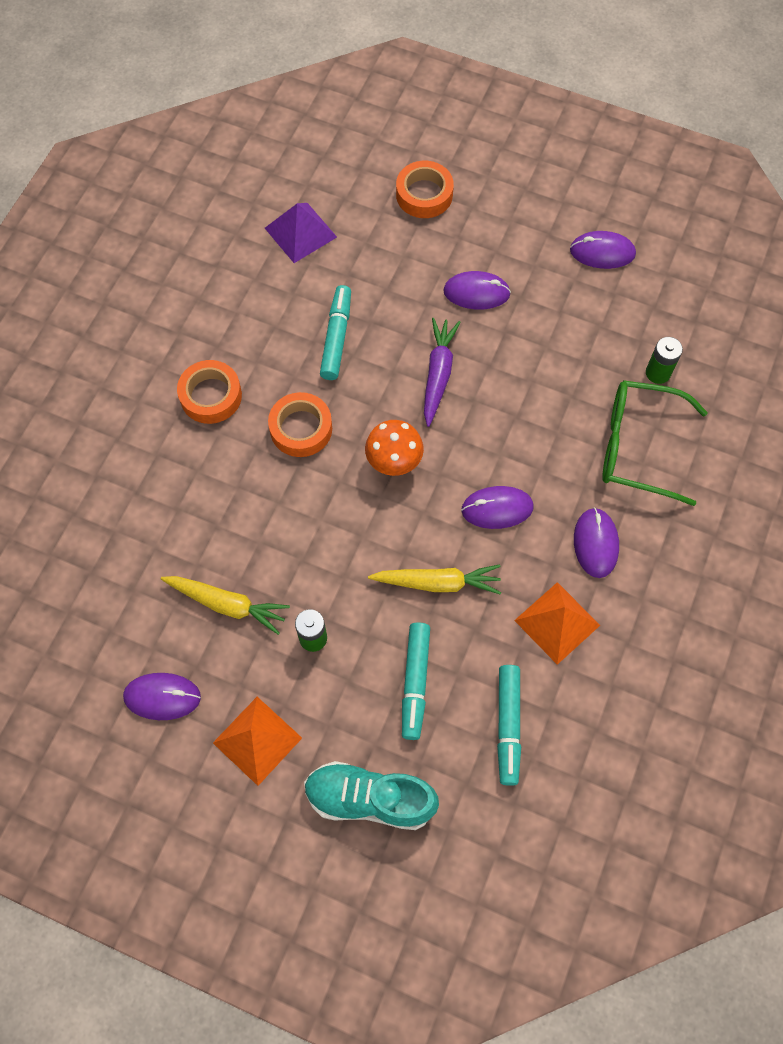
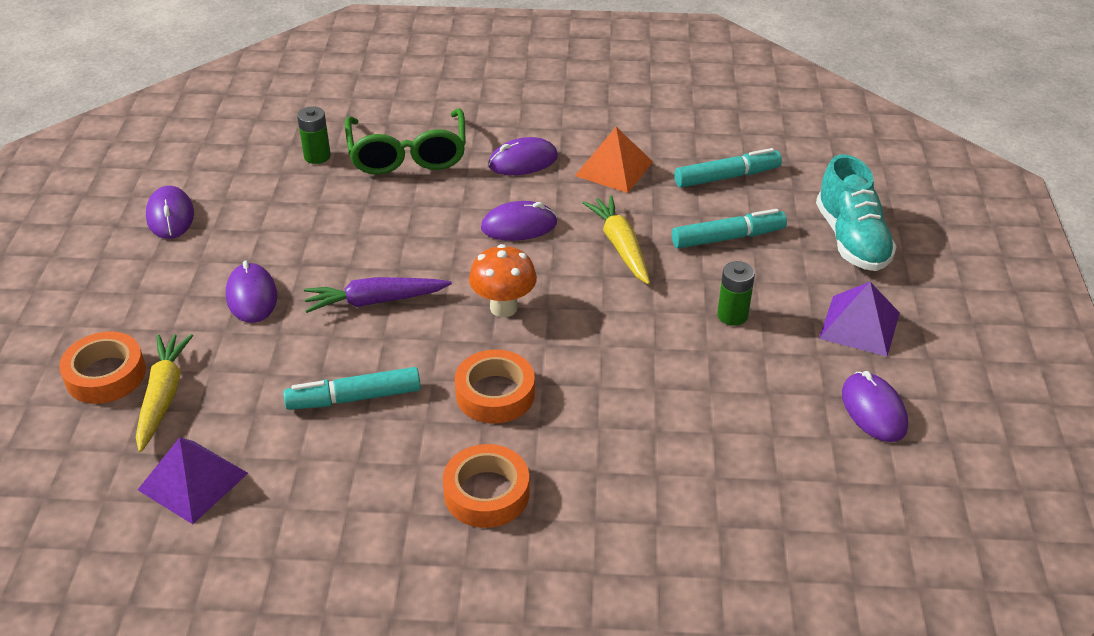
camera: 110 degrees left, 25 degrees down
yellow carrot [161,576,290,635] -> yellow carrot moved to [136,334,193,452]
orange pyramid [213,697,302,786] -> purple pyramid [819,282,900,357]
purple mouse [461,486,534,529] -> purple mouse turned 75 degrees counterclockwise [481,201,557,241]

